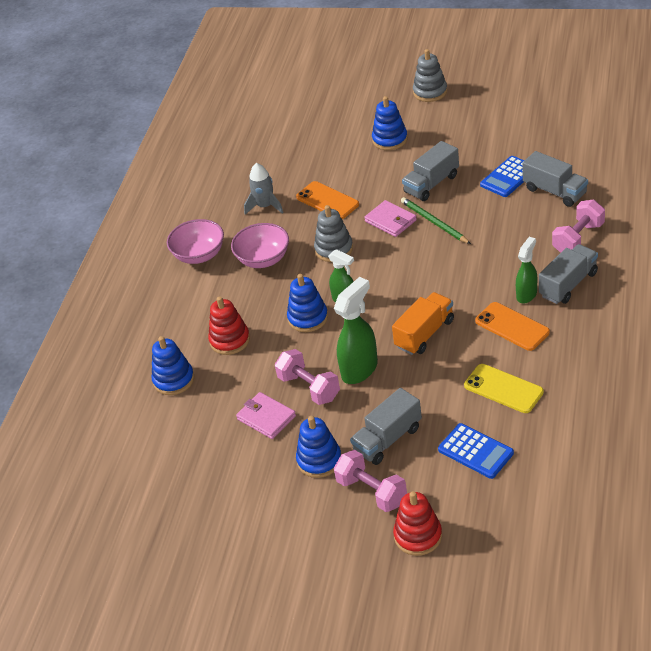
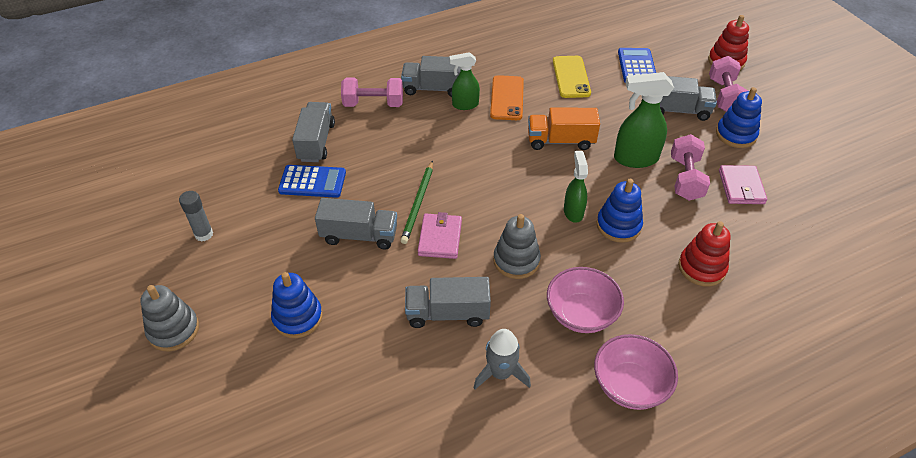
camera: 135 degrees left, 5 degrees up
blue stacking toy [152,336,194,395] -> none
orange phone [296,181,359,219] -> grey truck [405,277,491,328]
none -> grey glue stick [179,191,213,242]

